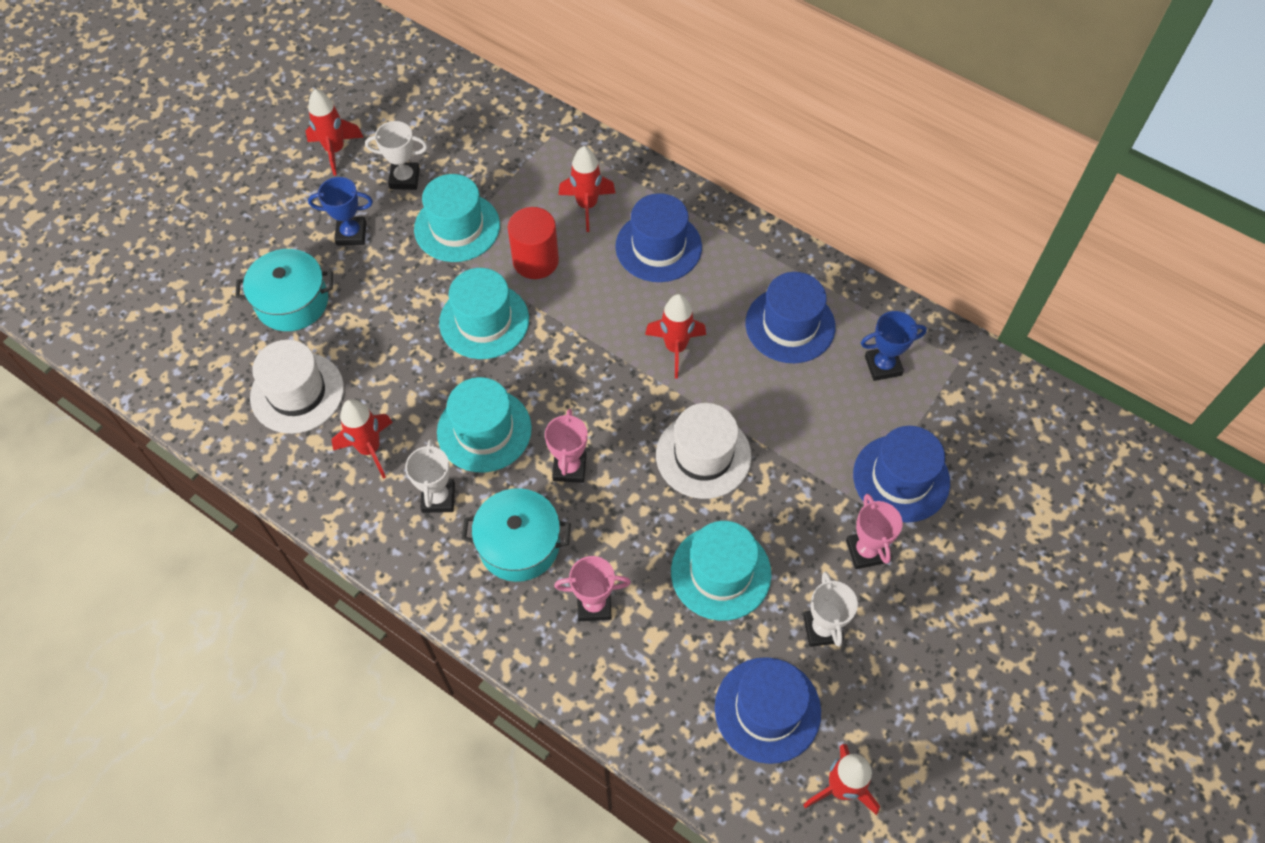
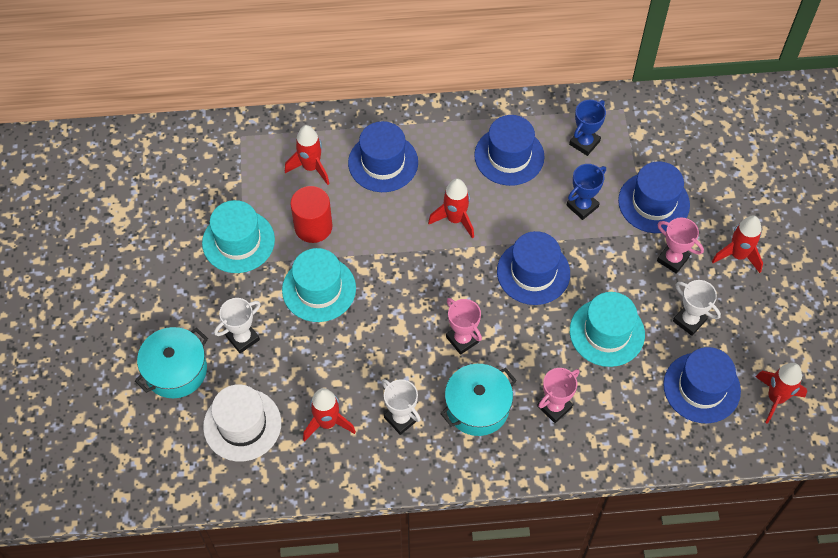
camera: 40 degrees left, 0 degrees up
red rocket [305,89,364,176] -> red rocket moved to [712,216,763,273]
blue trophy [308,177,373,246] -> blue trophy moved to [566,164,606,220]
white trophy [365,121,427,190] -> white trophy moved to [214,298,261,353]
turquoise hat [437,377,532,472] -> none
white hat [656,403,752,499] -> blue hat [497,231,570,305]

